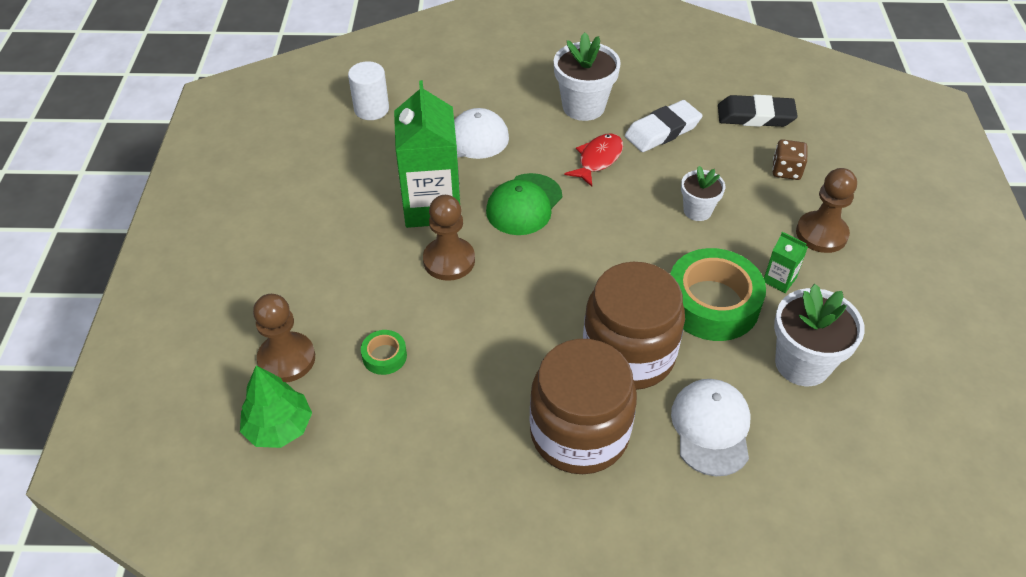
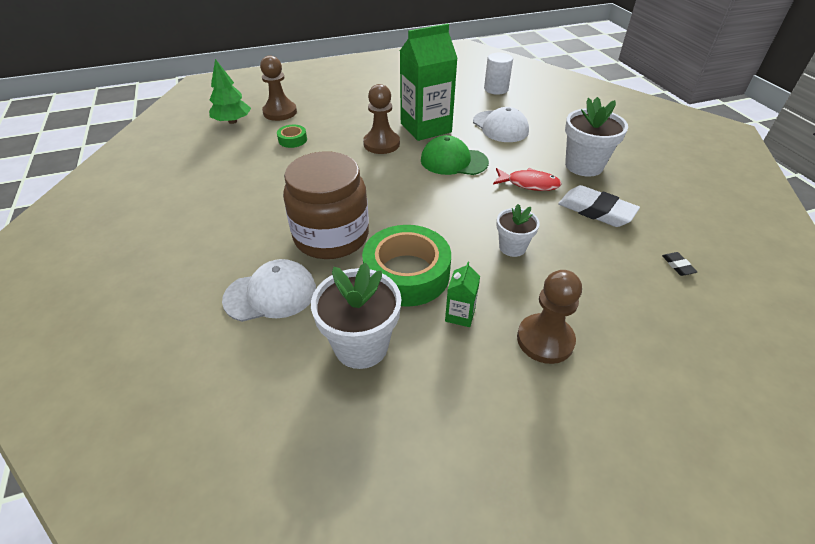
camera: 70 degrees right, 5 degrees down
brown jar [530,339,637,474] -> none
black eraser [718,95,798,127] -> black eraser [662,252,697,276], size x0.43
brown dice [772,140,808,180] -> none

